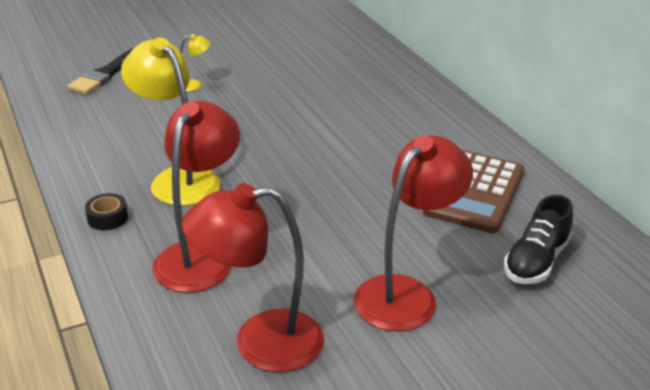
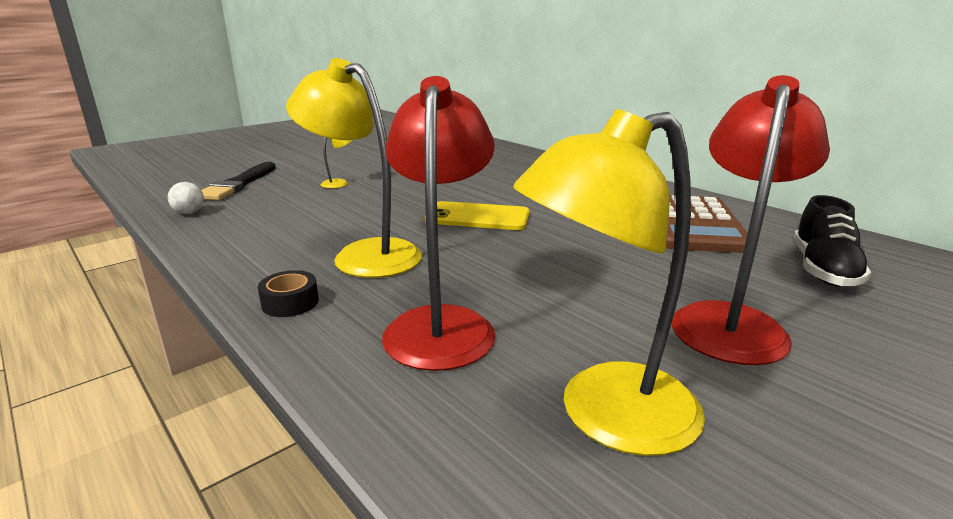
camera: 15 degrees left, 10 degrees down
red lamp [182,183,324,372] -> yellow lamp [513,109,705,456]
none -> white ball [168,182,204,214]
none -> yellow phone [425,201,530,230]

